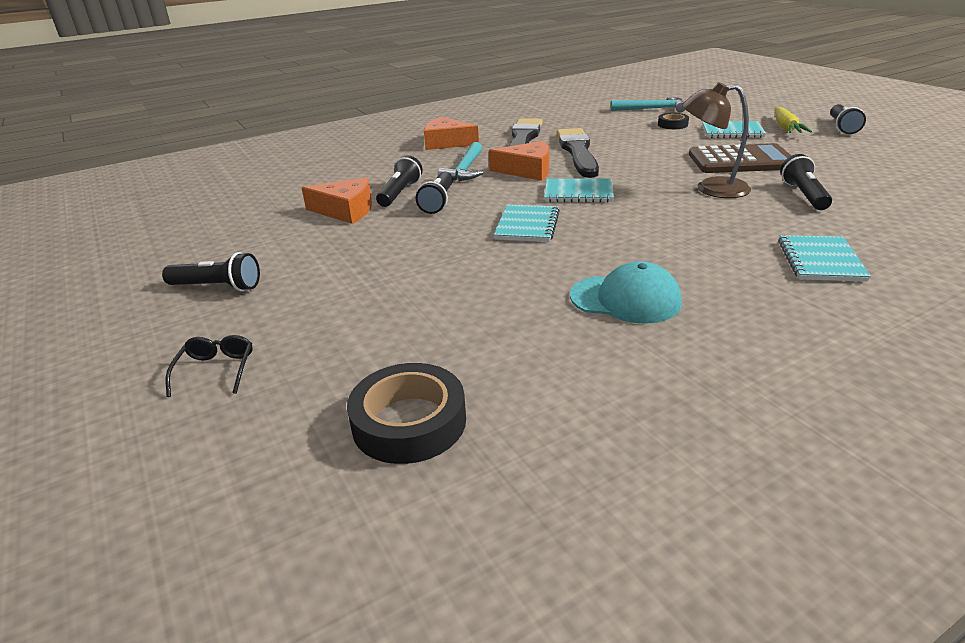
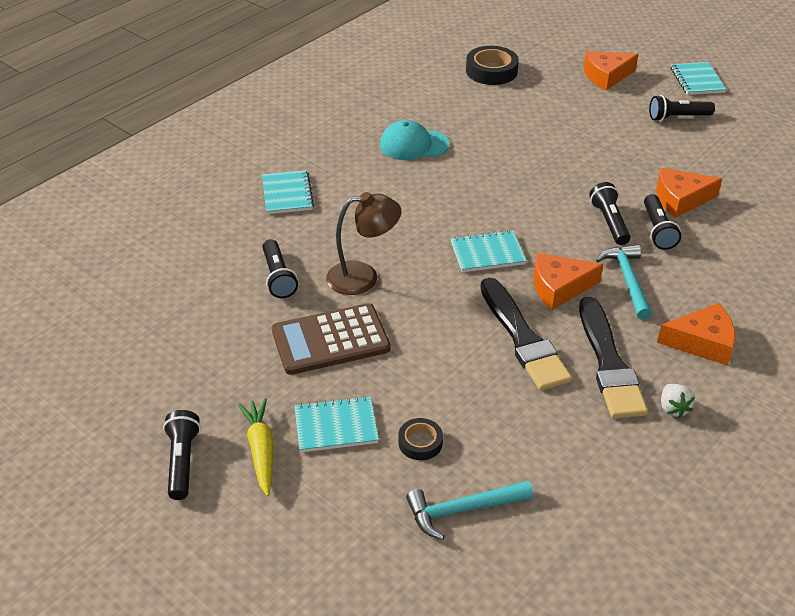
camera: 160 degrees right, 10 degrees up
black glasses [166,335,253,397] -> orange cheese [584,51,639,91]
turquoise notebook [494,205,560,242] -> turquoise notebook moved to [671,62,726,95]
none -> white strawberry [661,384,695,418]

